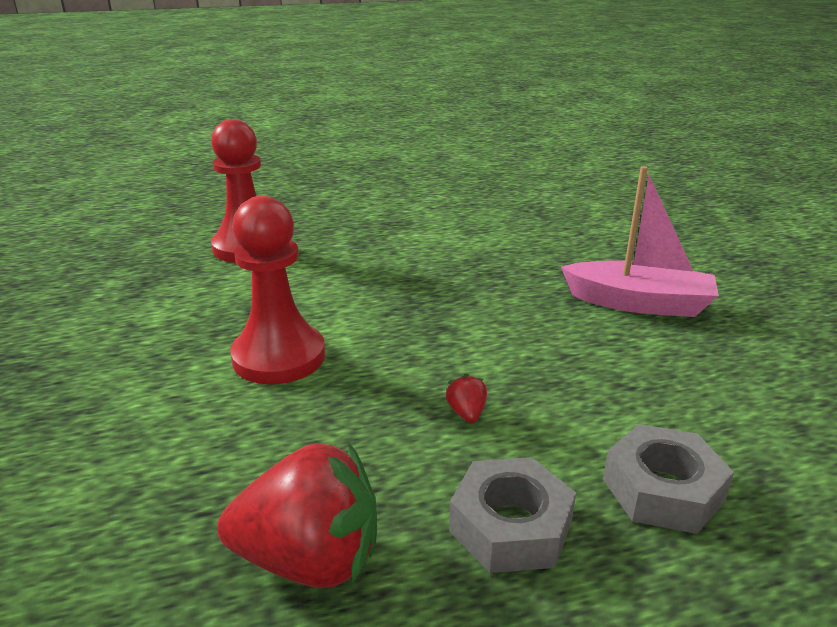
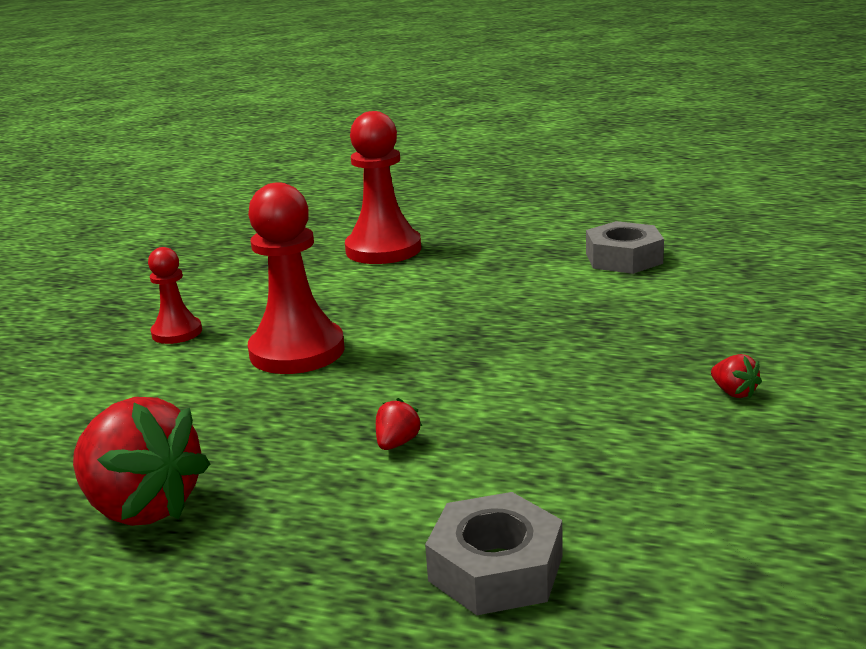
camera: 35 degrees right, 5 degrees down
grey nut [449,457,576,573] -> grey nut moved to [586,221,664,274]
pink boat [561,166,719,317] -> red strawberry [711,354,762,398]
none -> red pawn [148,247,202,344]

